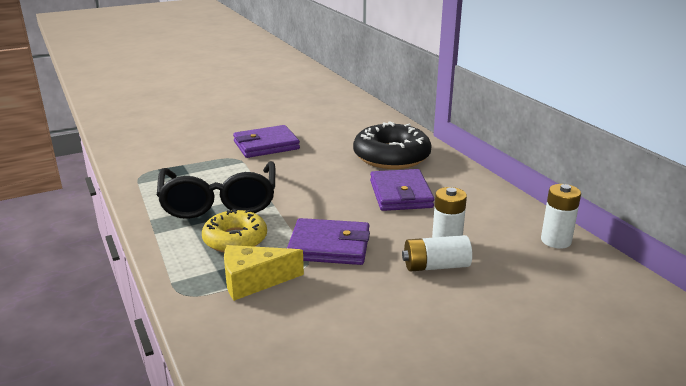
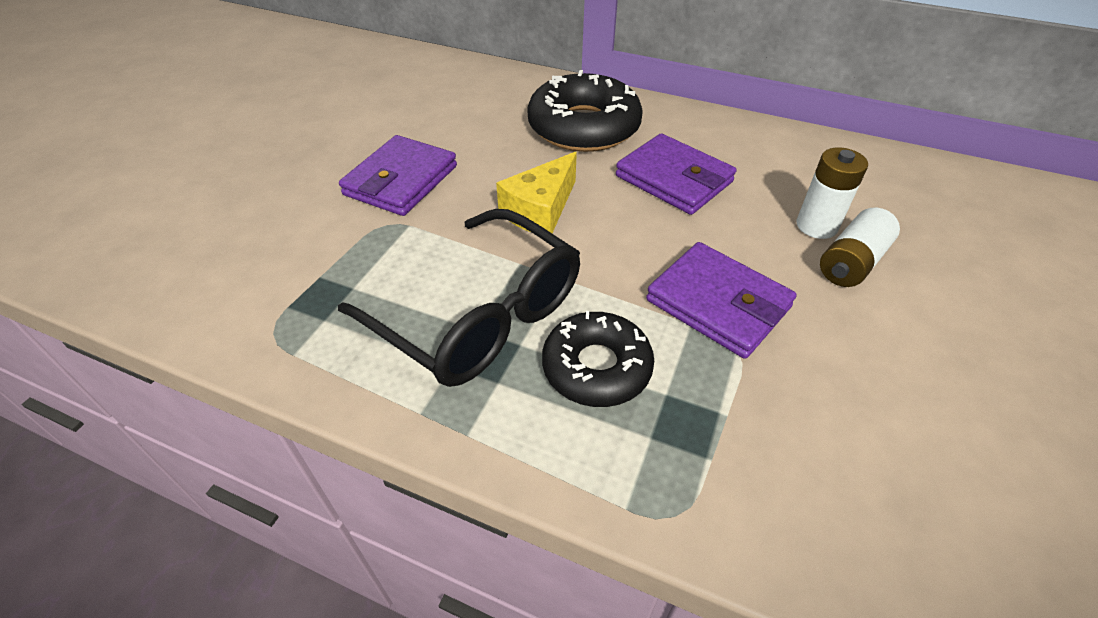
camera: 40 degrees left, 20 degrees up
yellow donut [202,209,267,252] -> black donut [542,311,654,407]
yellow cheese [224,245,304,301] -> yellow cheese moved to [496,152,577,233]
purple wallet [287,218,370,265] -> purple wallet turned 75 degrees clockwise [646,242,797,359]
white battery [541,184,581,249] -> none

